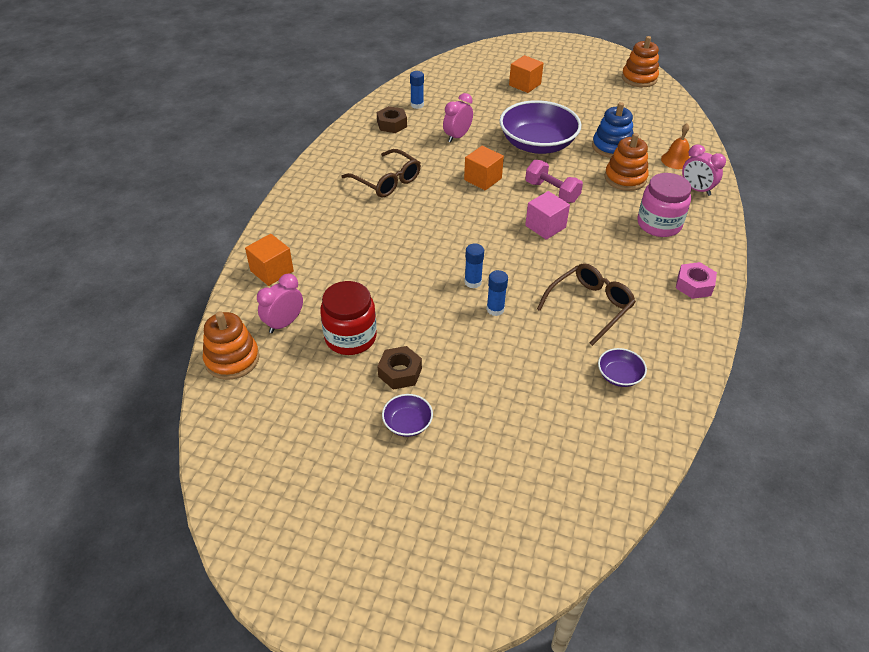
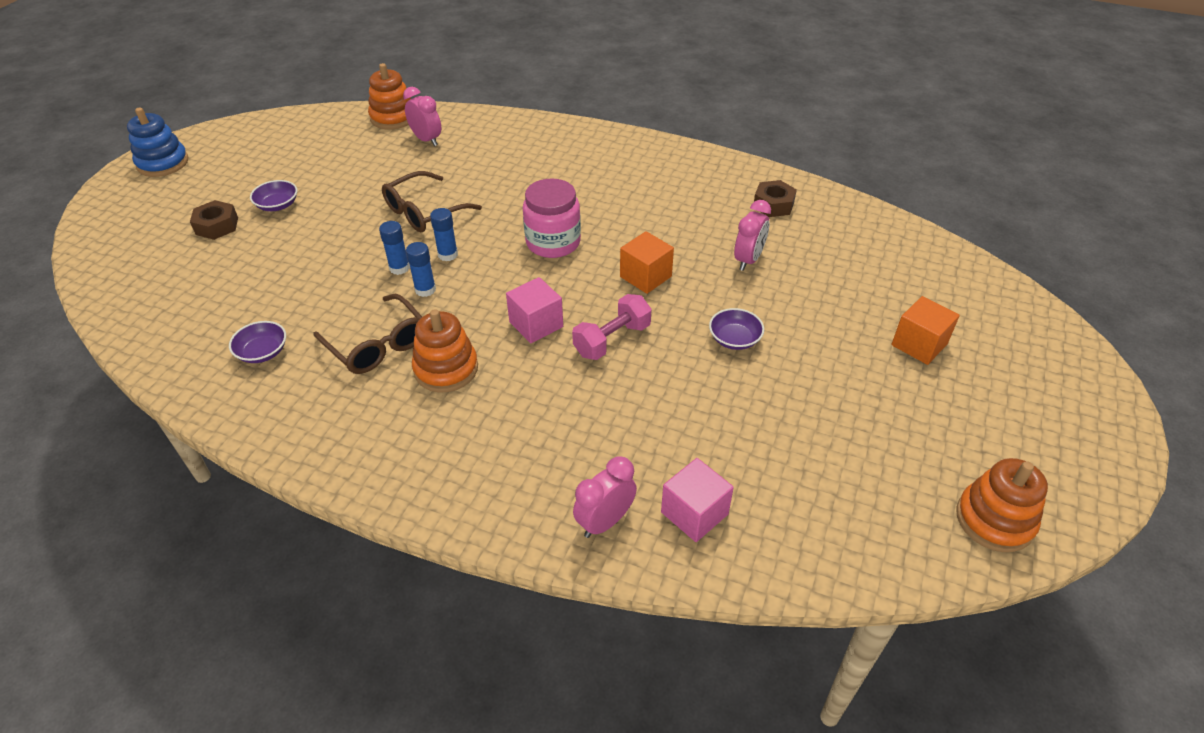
camera: 95 degrees right, 0 degrees up
orange cube [245,234,294,286] -> none
red jar [320,281,377,355] -> none
brown glasses [342,149,421,197] -> brown glasses moved to [382,171,482,232]
brown nut [377,346,422,390] -> brown nut moved to [190,200,238,240]
blue glue stick [410,71,424,109] -> blue glue stick moved to [406,242,436,297]
pink clock [443,93,473,143] -> pink clock turned 75 degrees clockwise [734,200,771,271]
purple bowl [499,100,581,154] -> purple bowl [709,308,764,350], size x0.44
blue stacking toy [592,102,633,158] -> blue stacking toy moved to [127,107,188,177]
orange stacking toy [605,133,649,191] -> orange stacking toy moved to [412,309,478,393]
pink jar [638,173,692,237] -> pink jar moved to [523,178,581,258]
orange bell [661,123,690,169] -> pink cube [661,458,734,542]
pink nut [676,262,717,299] -> none

